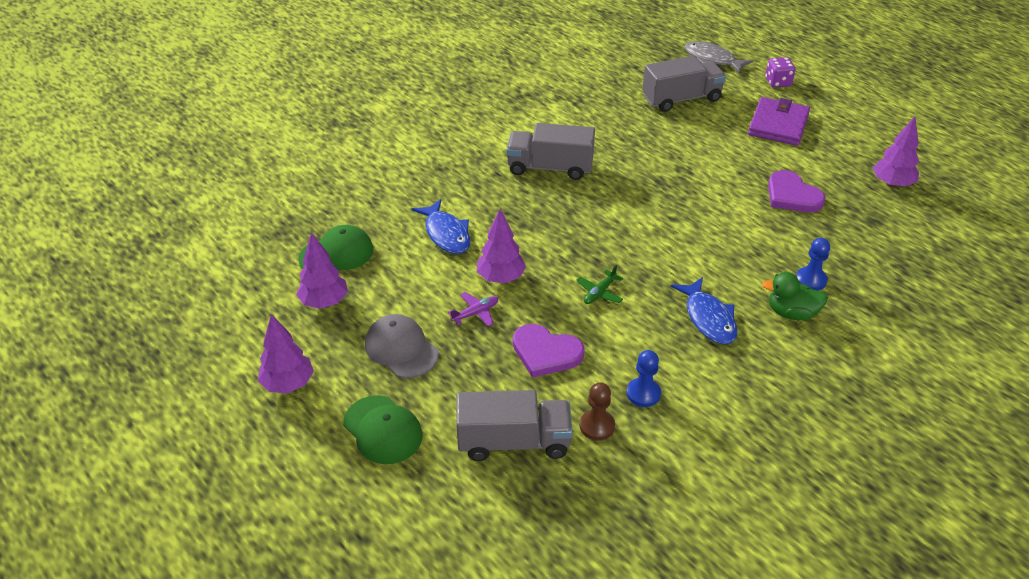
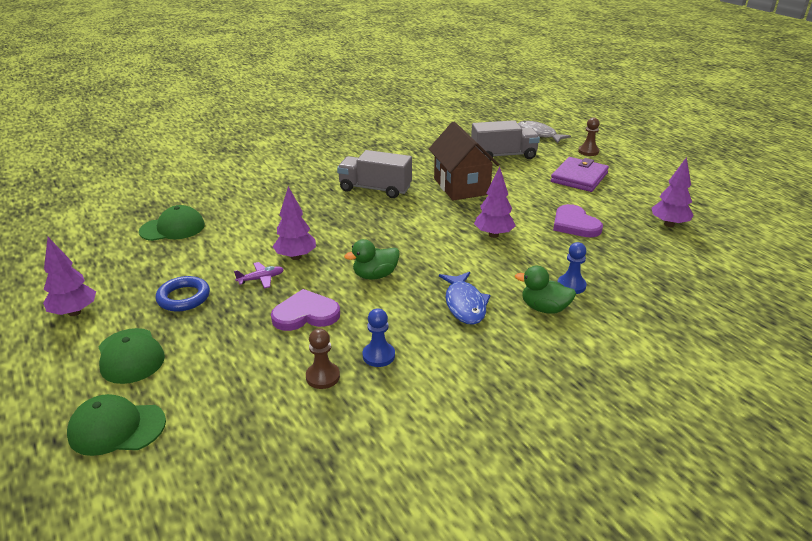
camera: 10 degrees right, 10 degrees down
purple tree [296,232,348,309] -> purple tree moved to [474,167,515,238]
grey cap [365,314,439,378] -> blue ring [155,276,210,311]
blue fish [412,199,471,254] -> none
grey truck [456,390,573,461] -> none
purple heart [513,324,585,378] -> purple heart turned 135 degrees clockwise [271,289,340,331]
green plane [577,265,623,304] -> green duck [344,239,400,280]
purple dice [765,57,796,88] -> brown pawn [578,117,600,156]
none -> green cap [67,394,166,456]
none -> brown house [429,122,499,201]

